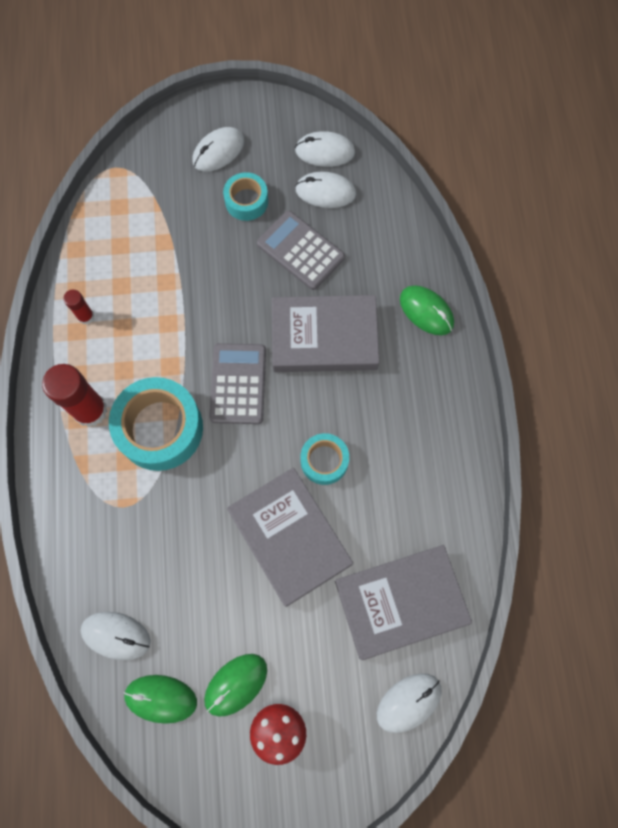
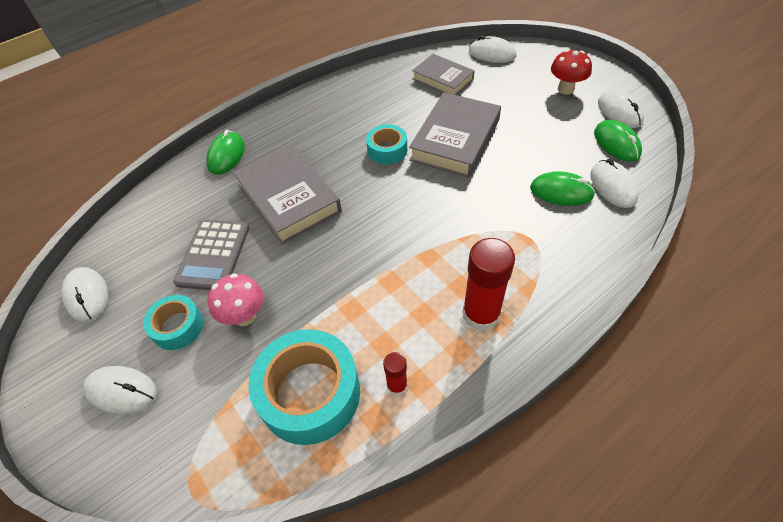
camera: 120 degrees left, 20 degrees down
turquoise tape [109,377,203,471] -> turquoise tape moved to [248,329,360,445]
green mouse [204,654,267,717] -> green mouse moved to [530,171,595,206]
grey calculator [209,343,266,424] -> none
white mouse [295,172,356,208] -> white mouse moved to [598,90,644,128]
grey book [335,545,472,660] -> grey book [412,54,475,95], size x0.63
none -> pink mushroom [208,273,263,326]

